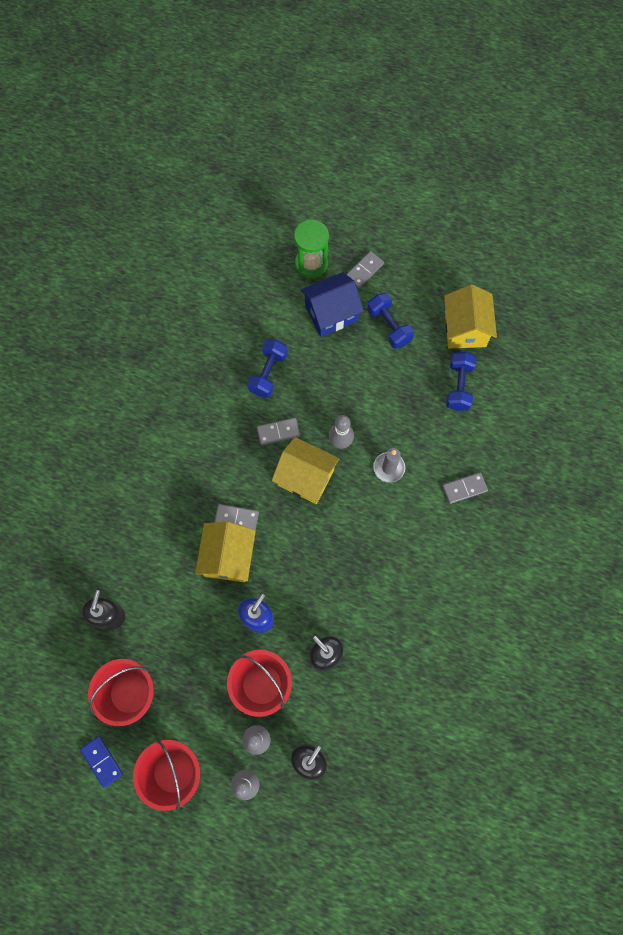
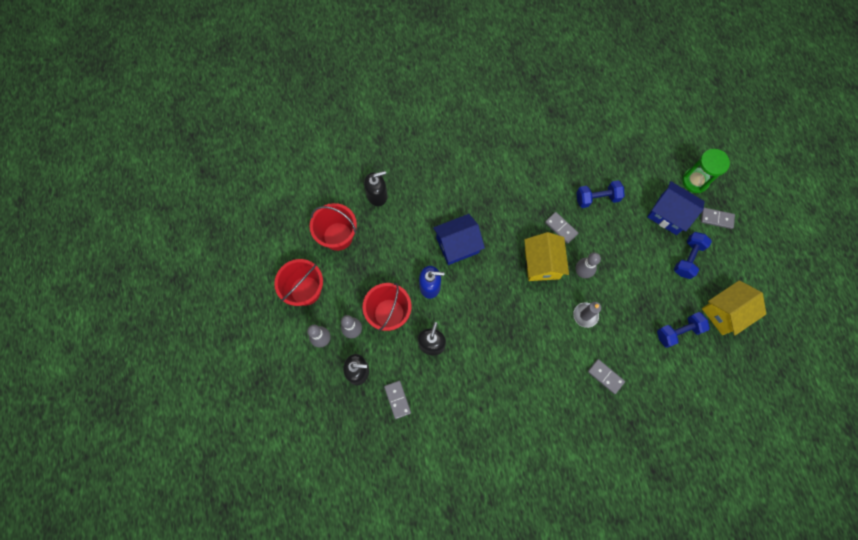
camera: 60 degrees right, 0 degrees up
blue domino [80,736,123,788] -> none
yellow house [195,522,256,582] -> blue house [433,214,485,265]
grey domino [214,504,259,530] -> grey domino moved to [384,381,411,419]

